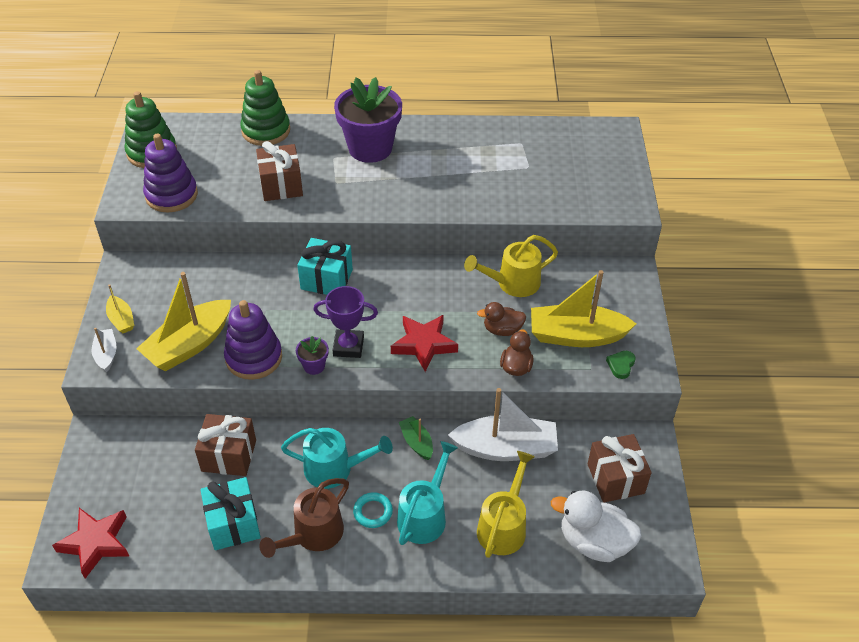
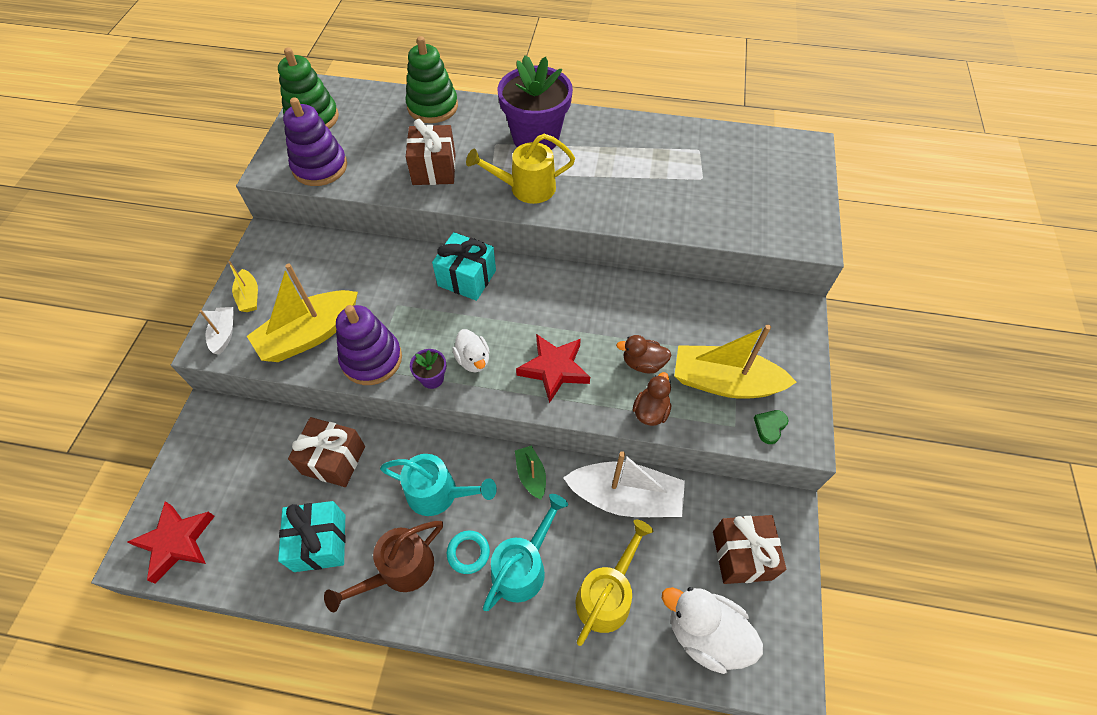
camera: 10 degrees right, 10 degrees up
purple trophy [314,286,378,358] -> white duck [452,329,490,372]
yellow watering can [464,235,558,297] -> yellow watering can moved to [466,134,575,204]

